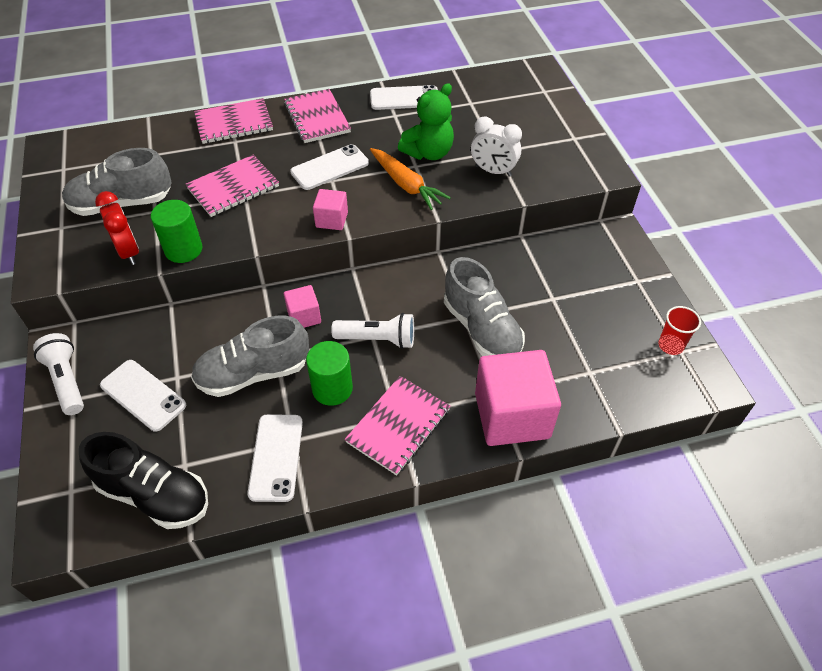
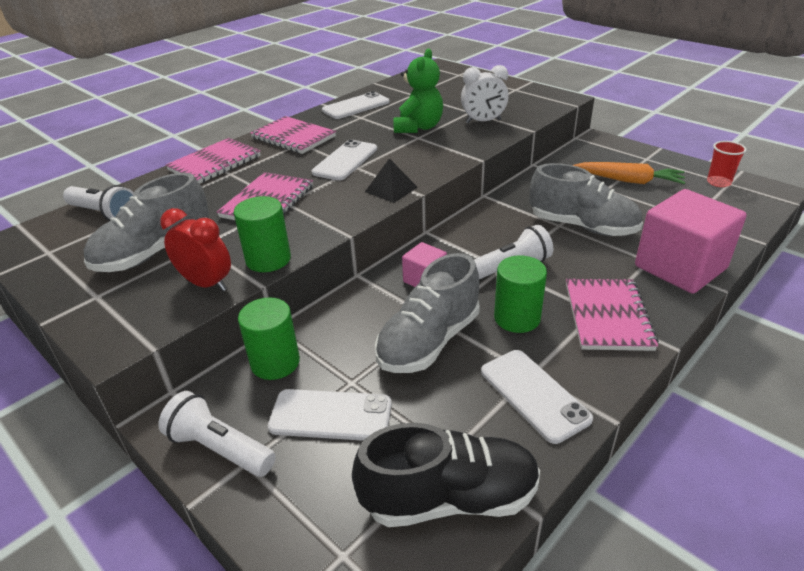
camera: 30 degrees left, 15 degrees down
pink cube [313,189,348,230] -> black pyramid [365,158,418,203]
orange carrot [370,148,451,210] -> orange carrot moved to [573,162,685,184]
none -> white flashlight [63,185,134,221]
none -> green cylinder [238,297,300,380]

